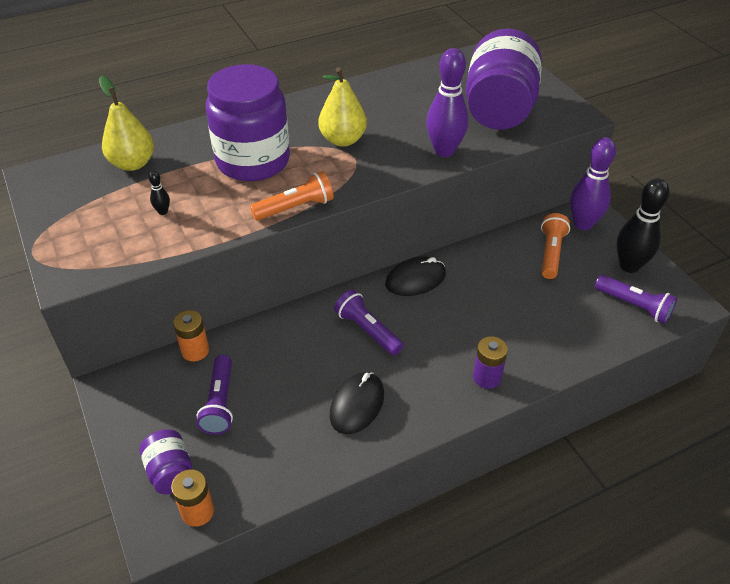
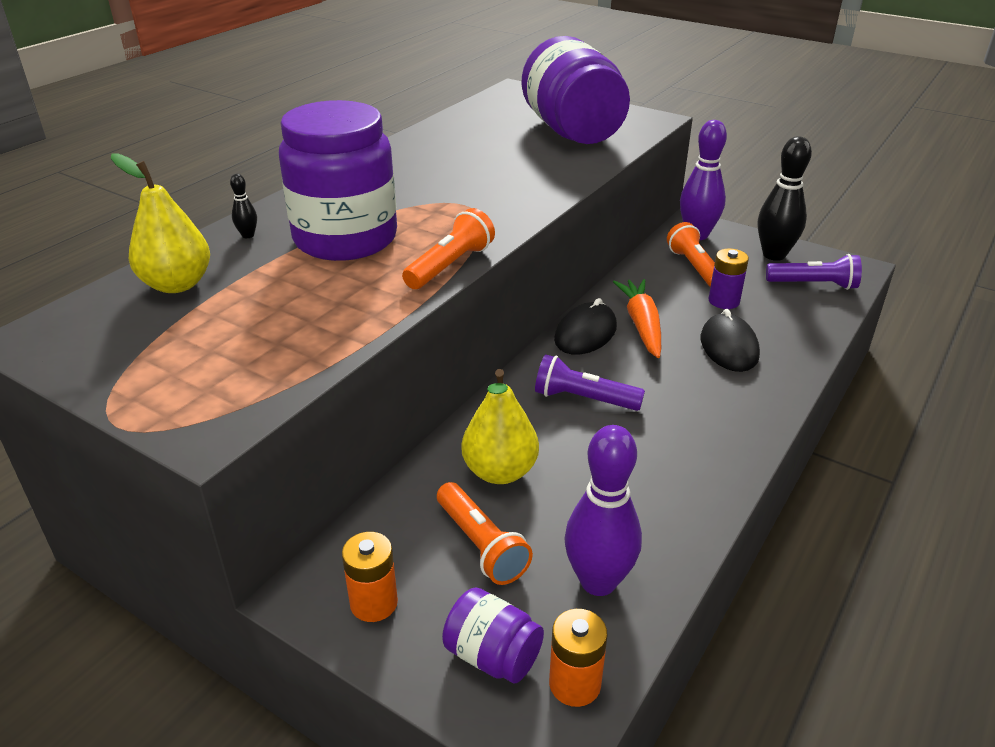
camera: 30 degrees left, 10 degrees down
black bowling pin [148,170,170,215] -> black bowling pin moved to [230,174,257,238]
orange battery [173,310,209,361] -> orange battery moved to [342,532,398,622]
purple flashlight [197,355,233,435] -> orange flashlight [437,482,533,585]
yellow pear [318,67,367,147] -> yellow pear moved to [461,369,539,484]
black mouse [330,372,384,434] -> black mouse moved to [701,309,760,372]
purple bowling pin [426,48,468,157] -> purple bowling pin moved to [564,425,642,596]
purple battery [473,336,508,389] -> purple battery moved to [709,248,749,309]
none -> orange carrot [613,279,661,358]

